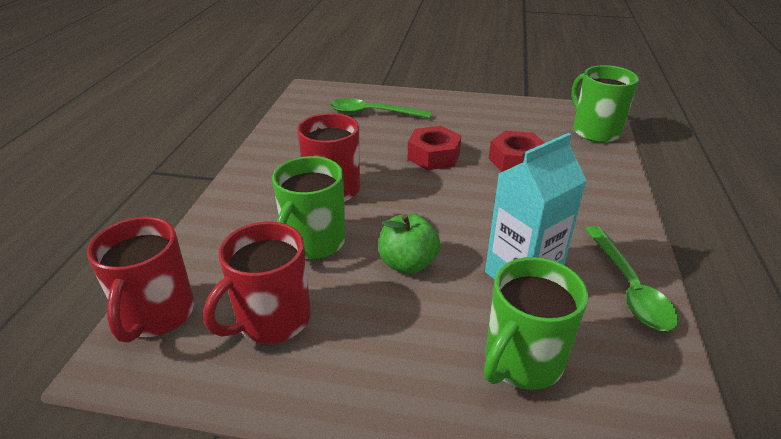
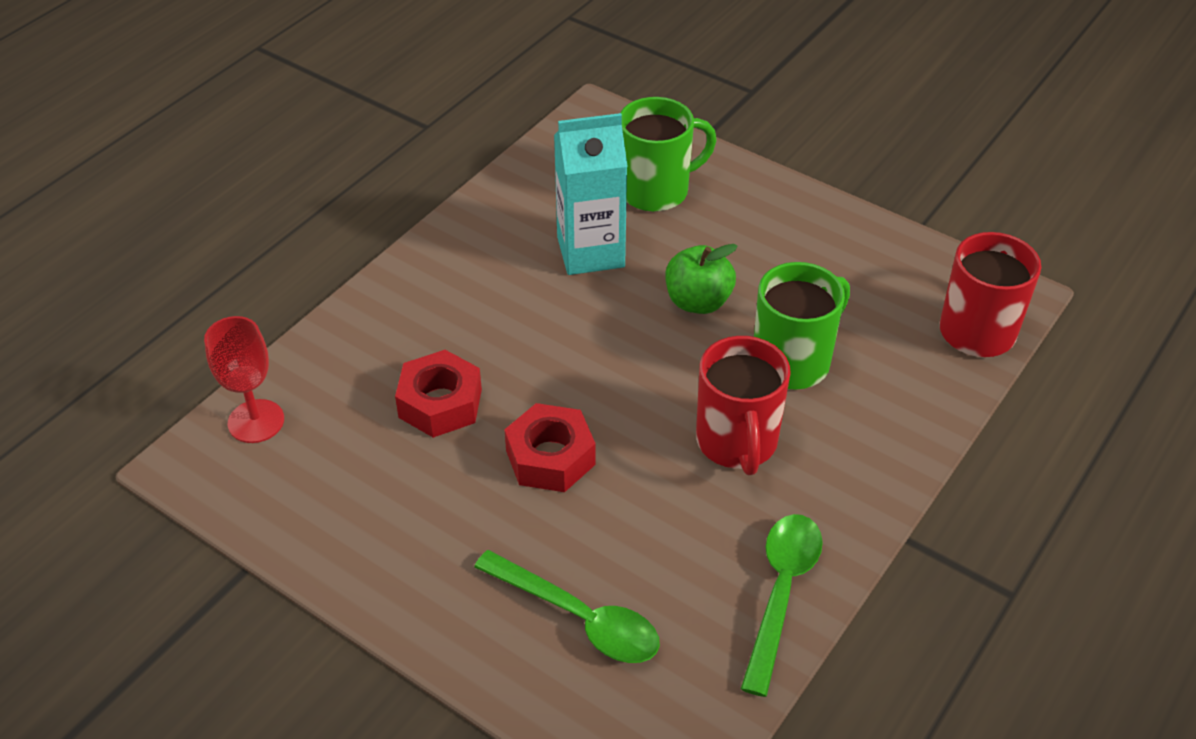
camera: 155 degrees left, 10 degrees up
red mug [203,221,311,344] -> none
green mug [571,65,639,143] -> red goblet [204,316,284,443]
green spoon [585,226,679,331] -> green spoon moved to [741,514,823,697]

